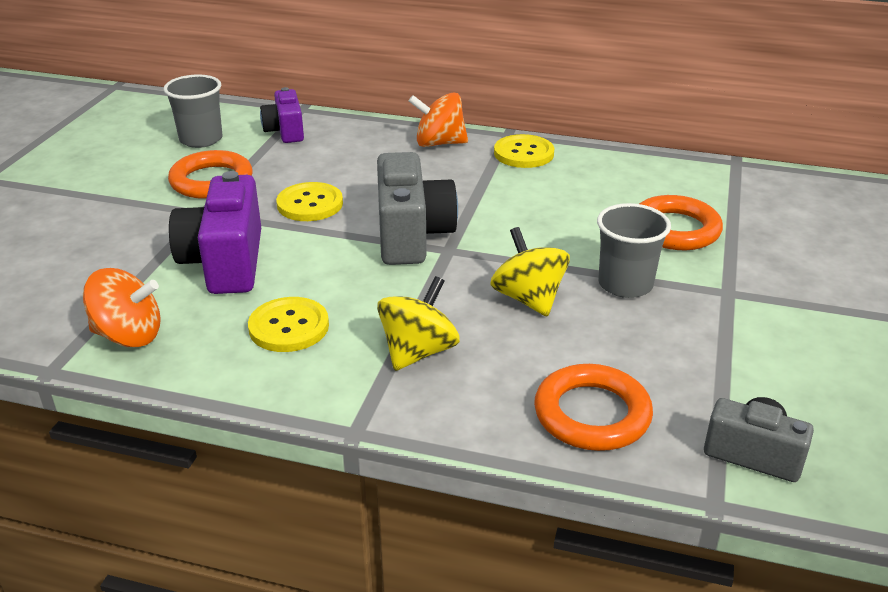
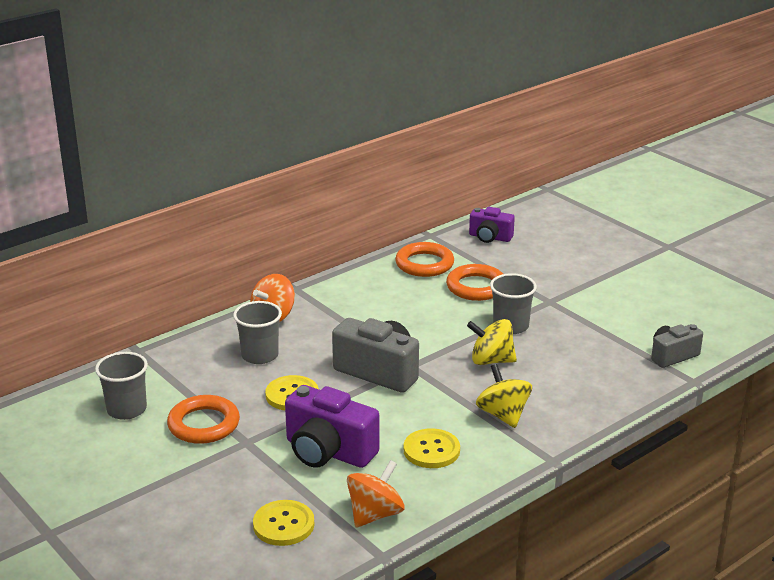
camera: 55 degrees left, 5 degrees down
purple camera [260,87,304,143] -> purple camera moved to [469,207,515,243]
yellow button [494,134,554,168] -> yellow button moved to [253,500,314,546]
orange ring [534,364,653,451] -> orange ring moved to [395,242,454,277]
none -> grey cup [233,301,282,364]

